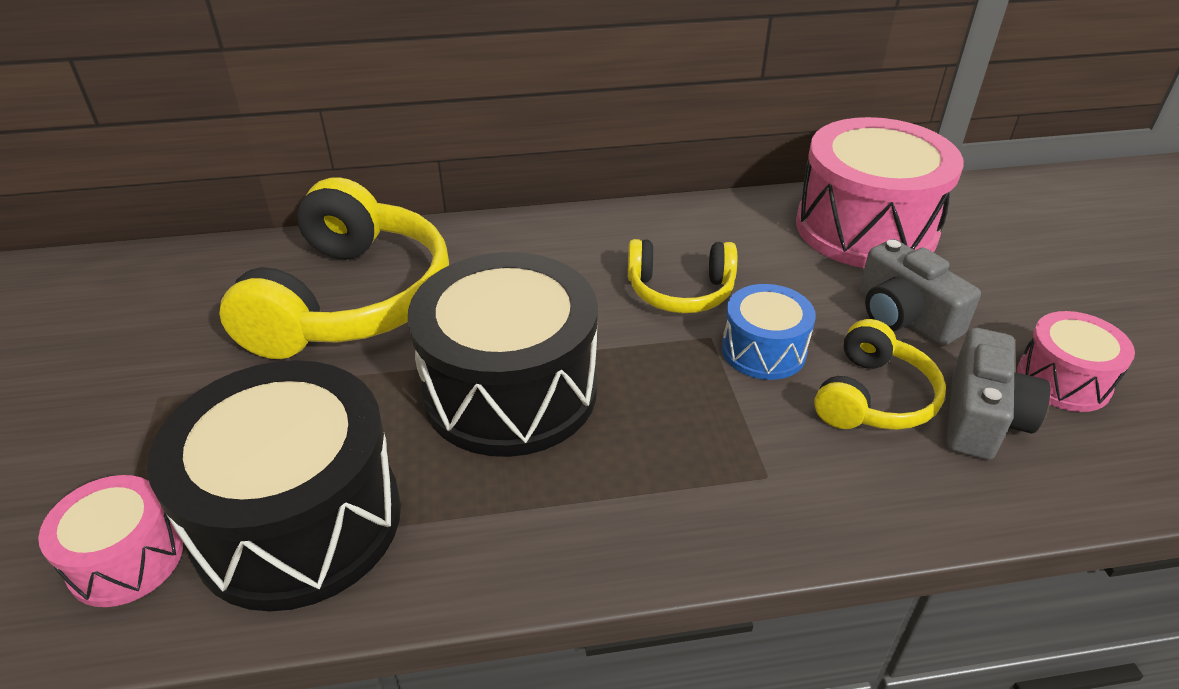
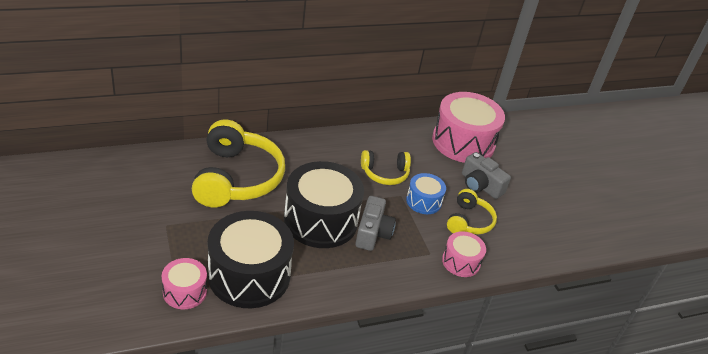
camera: 15 degrees left, 0 degrees up
grey camera [947,328,1050,460] -> grey camera moved to [355,196,396,251]
pink drum [1017,311,1135,412] -> pink drum moved to [442,231,486,277]

